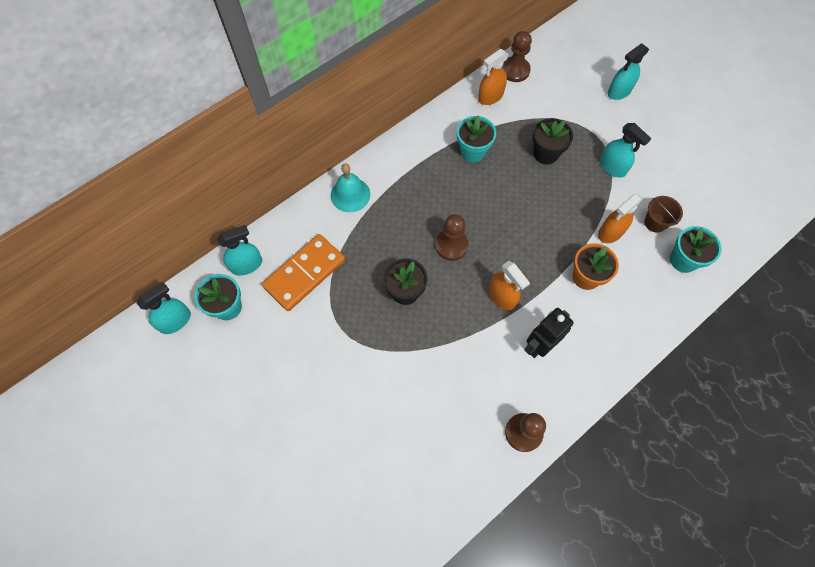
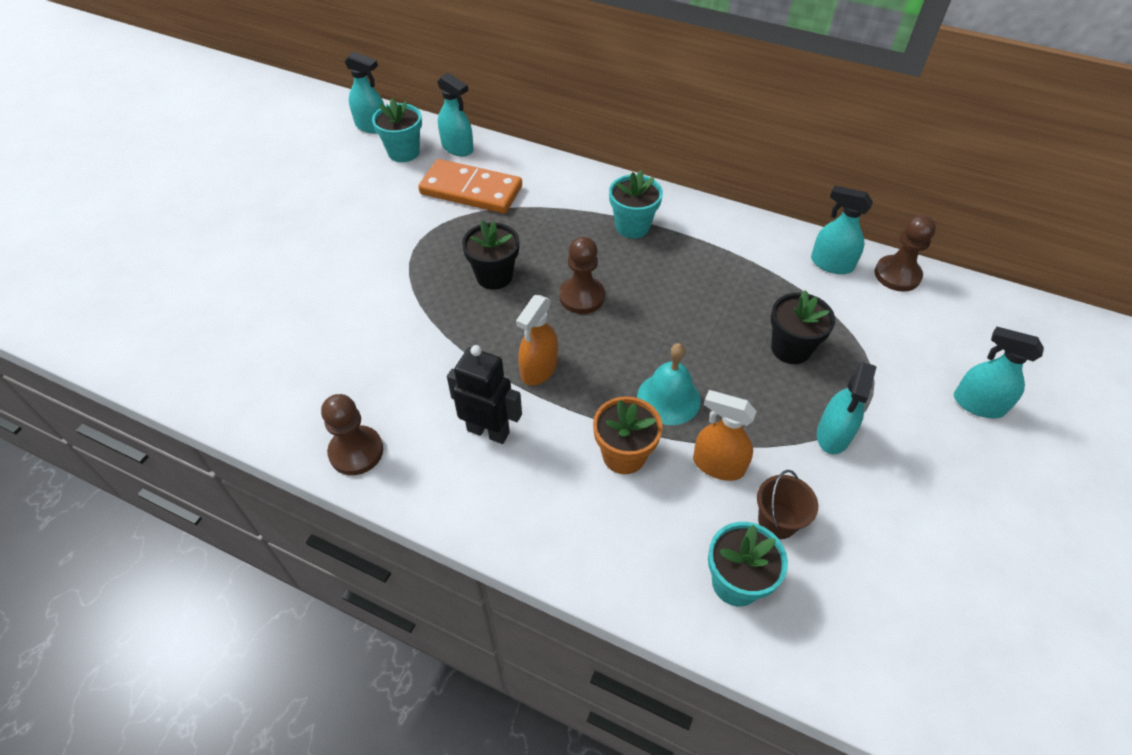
camera: 65 degrees right, 15 degrees down
turquoise bell [331,164,370,212] -> turquoise bell moved to [637,343,701,425]
turquoise flower pot [457,115,496,162] -> turquoise flower pot moved to [609,170,663,238]
orange spray bottle [478,49,509,105] -> turquoise spray bottle [811,186,873,274]

